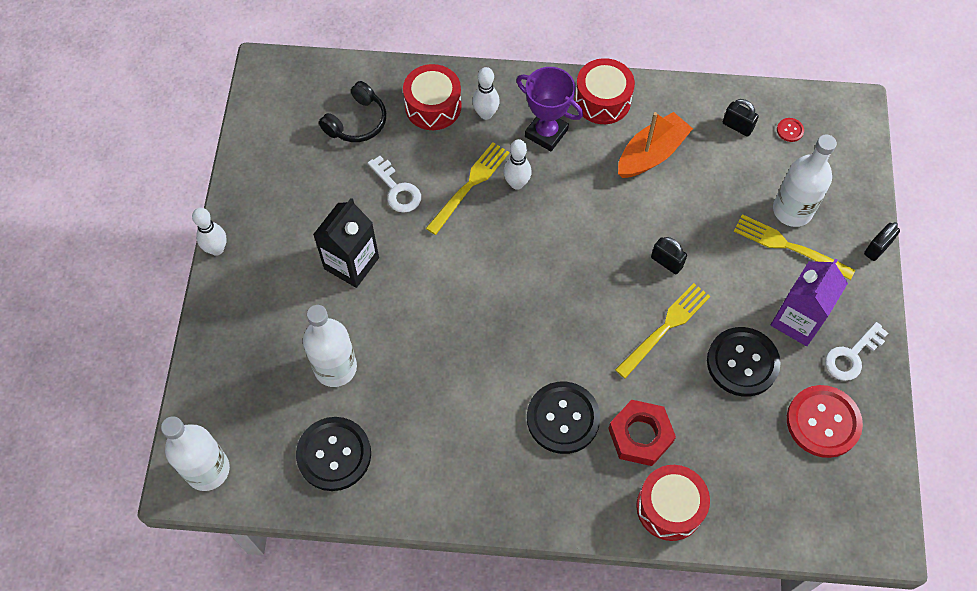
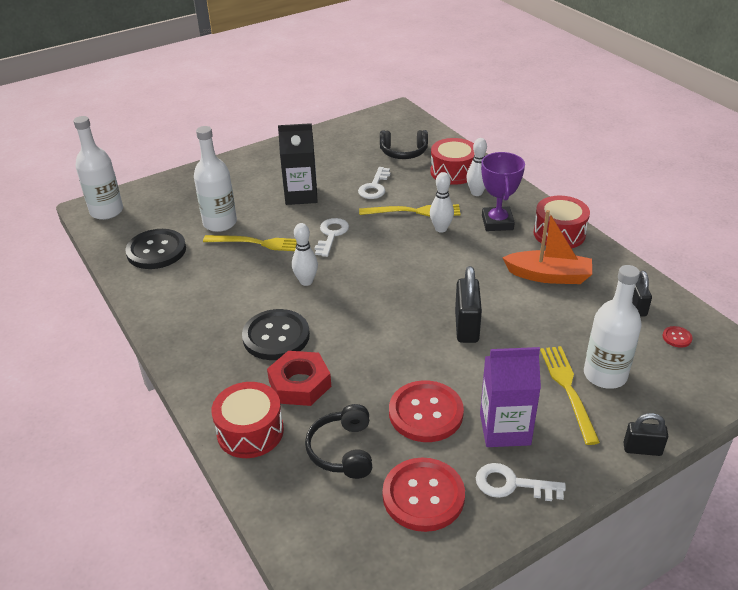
camera: 55 degrees right, 25 degrees down
white bowling pin [192,208,227,256] -> white bowling pin moved to [292,223,318,286]
yellow fork [615,283,710,379] -> yellow fork moved to [203,235,297,251]
black padlock [651,237,687,274] -> black padlock [455,266,482,343], size x1.62
black button [707,327,781,397] -> red button [389,380,464,442]
none -> black headphones [305,404,372,479]
none -> white key [315,218,349,257]

